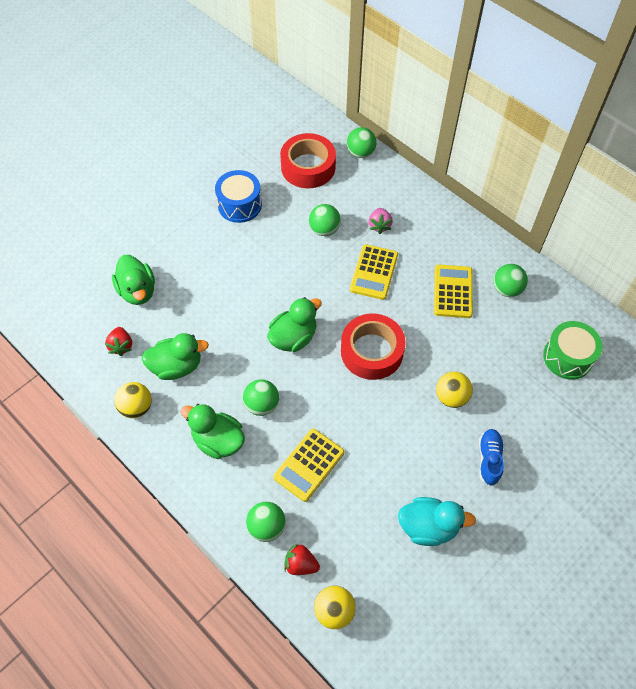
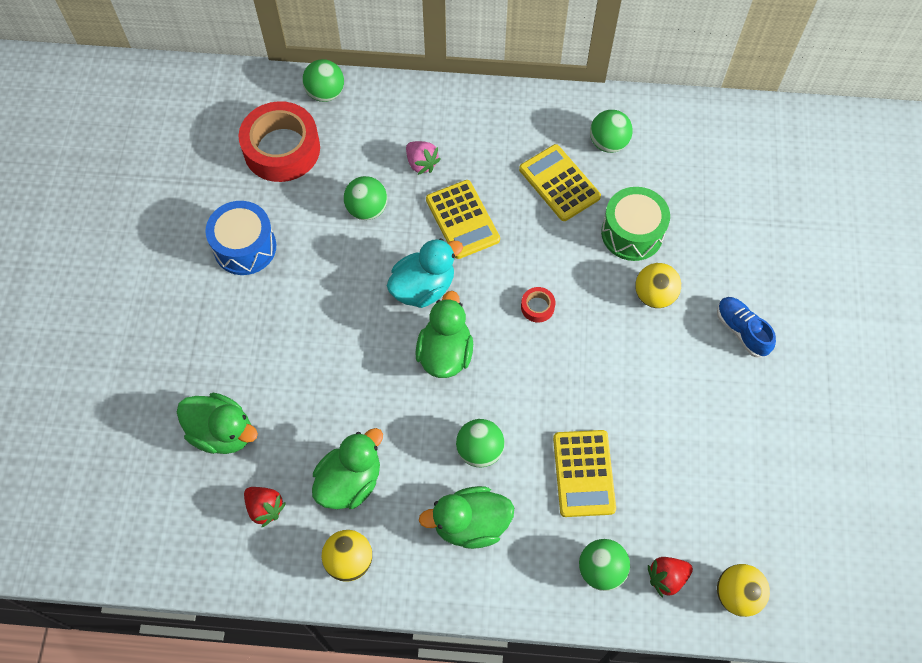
camera: 40 degrees left, 5 degrees up
red tape [341,313,406,380] -> red tape [521,287,555,323], size x0.41
turquoise duck [398,497,476,546] -> turquoise duck moved to [387,238,463,308]
green drum [543,321,603,380] -> green drum moved to [601,187,670,261]

